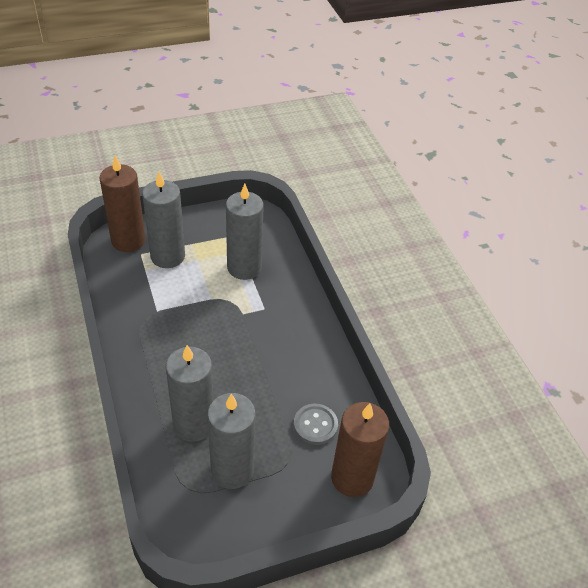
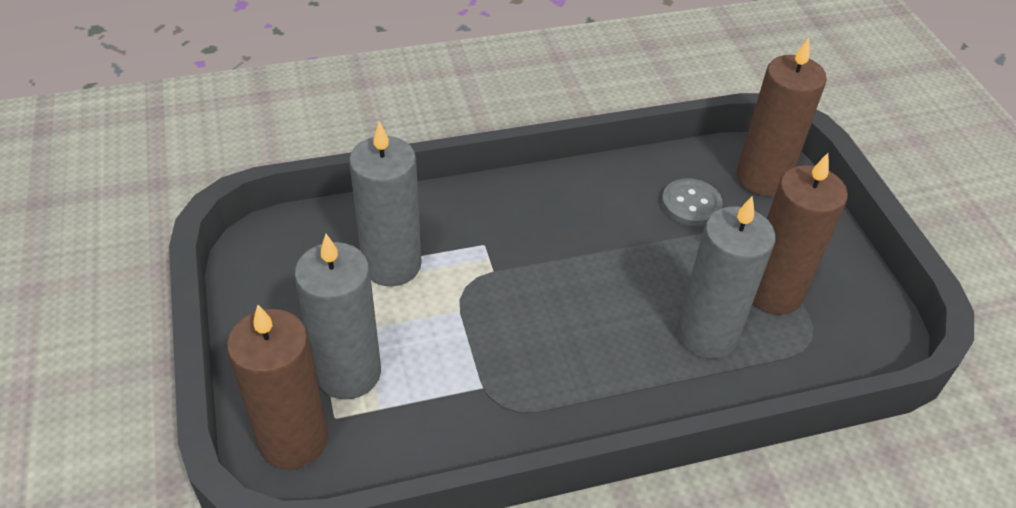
camera: 85 degrees left, 0 degrees up
grey candle [207,393,256,489] -> brown candle [753,153,848,315]

